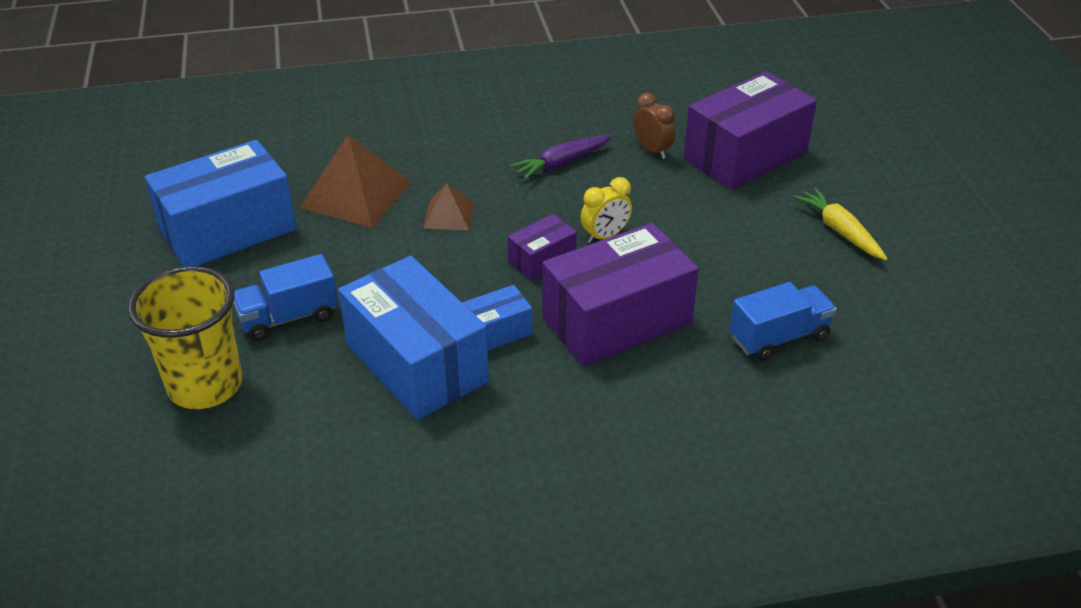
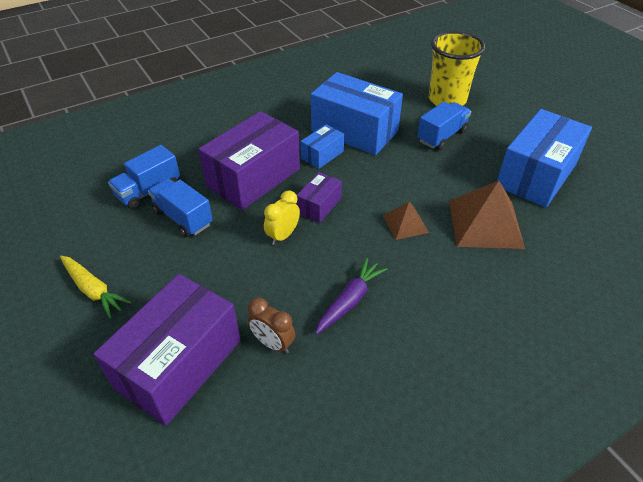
camera: 160 degrees right, 5 degrees up
none -> blue truck [148,178,213,237]

